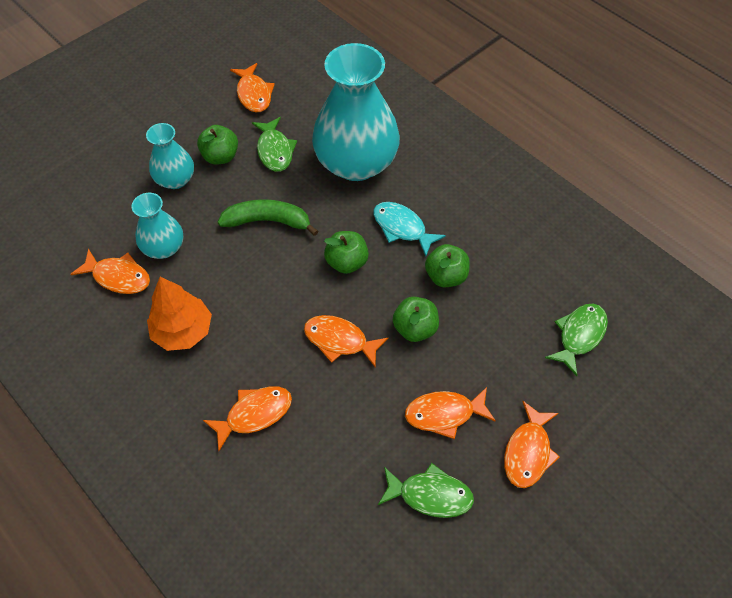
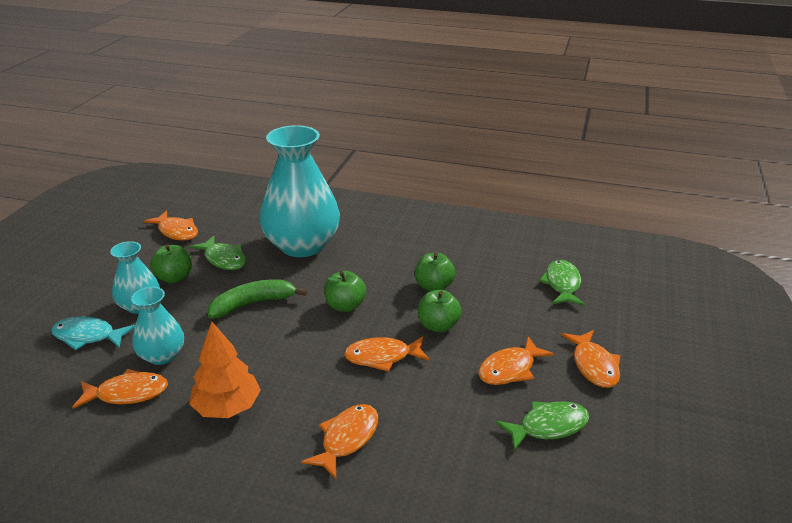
camera: 30 degrees left, 25 degrees down
turquoise fish [373,202,446,256] -> turquoise fish moved to [51,317,135,350]

